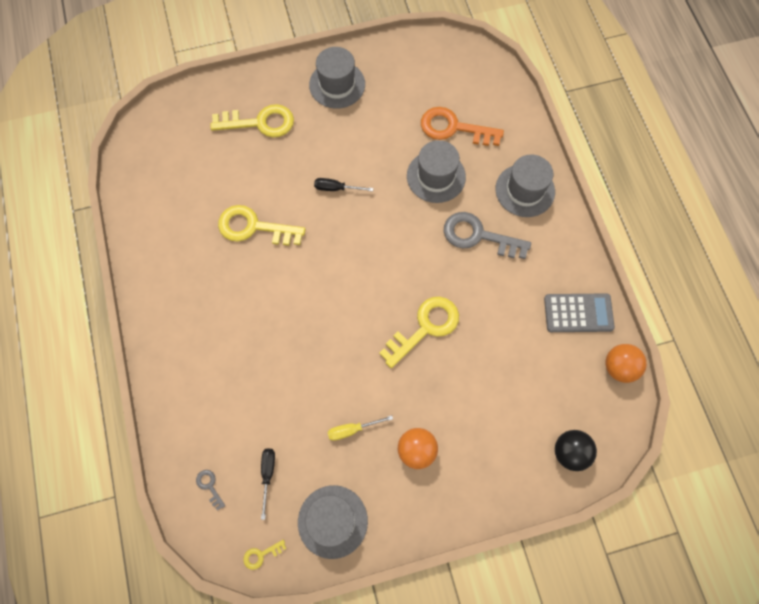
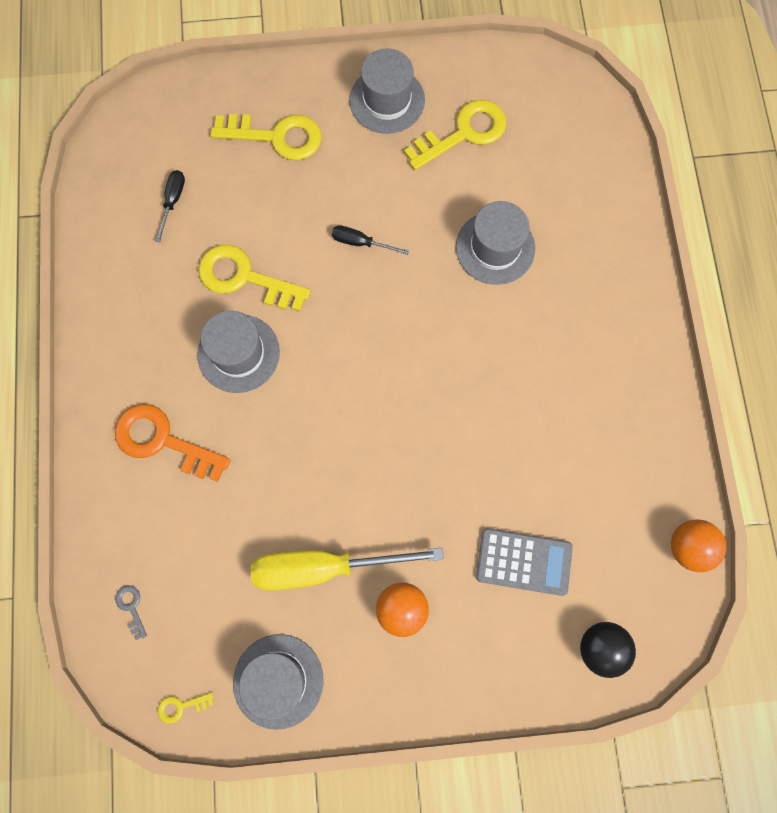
camera: 10 degrees right, 5 degrees up
black screwdriver [261,449,275,520] -> black screwdriver moved to [155,170,185,242]
yellow screwdriver [328,415,393,441] -> yellow screwdriver [251,548,444,591], size x2.17
yellow key [379,297,459,368] -> yellow key moved to [404,100,507,170]
orange key [421,107,504,146] -> orange key moved to [115,404,231,482]
grey key [444,212,531,259] -> none
grey hat [495,154,555,217] -> grey hat moved to [197,311,280,393]
grey calculator [544,293,615,332] -> grey calculator moved to [476,528,573,596]

